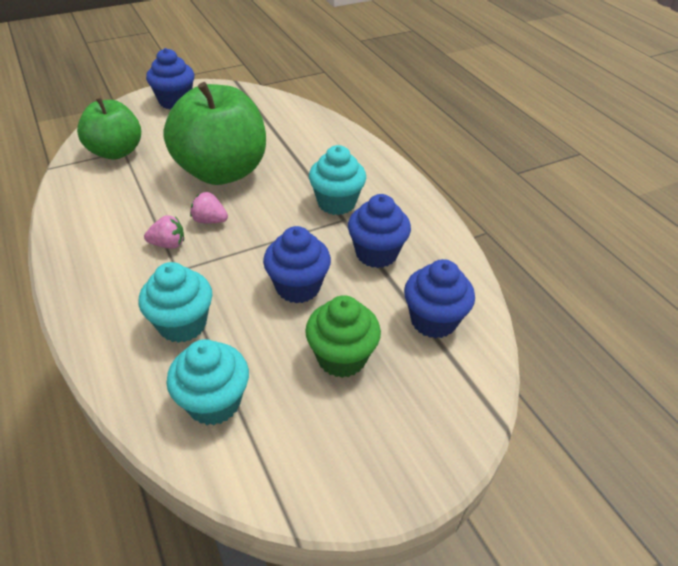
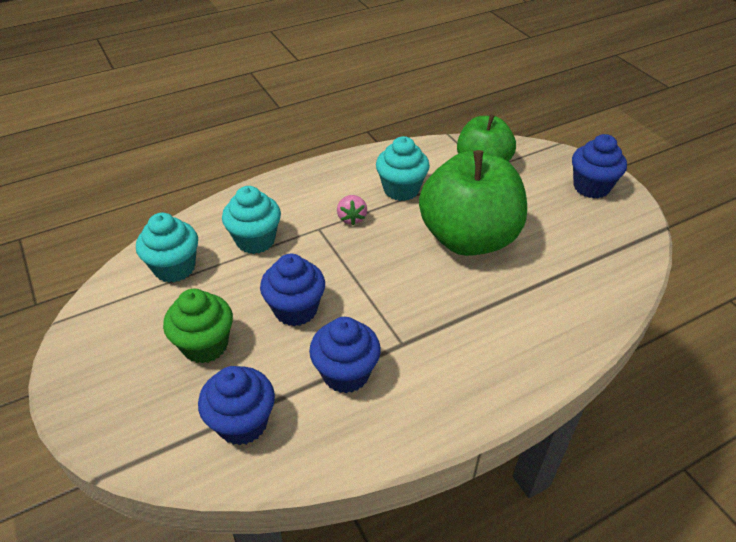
camera: 90 degrees right, 0 degrees up
pink strawberry [190,192,228,223] -> none
turquoise cupcake [309,145,366,215] -> turquoise cupcake moved to [376,136,430,201]

